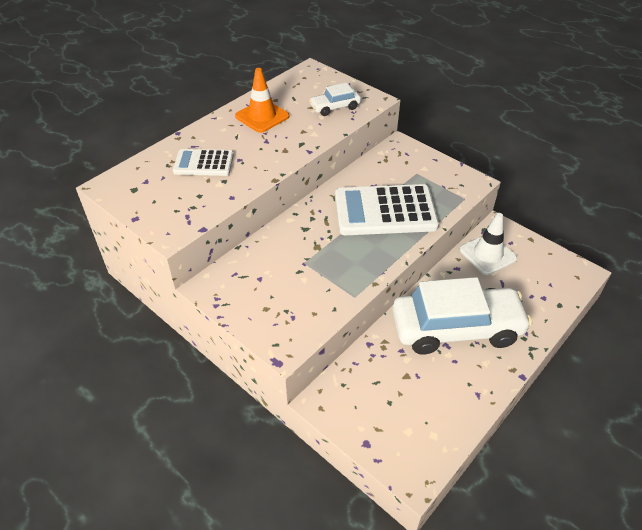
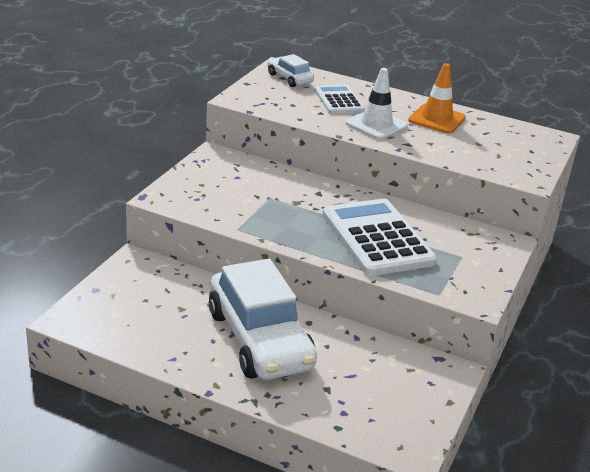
camera: 70 degrees right, 15 degrees down
white car [309,83,361,116] -> white car moved to [267,54,314,87]
white traffic cone [460,213,517,275] -> white traffic cone moved to [345,68,408,140]

